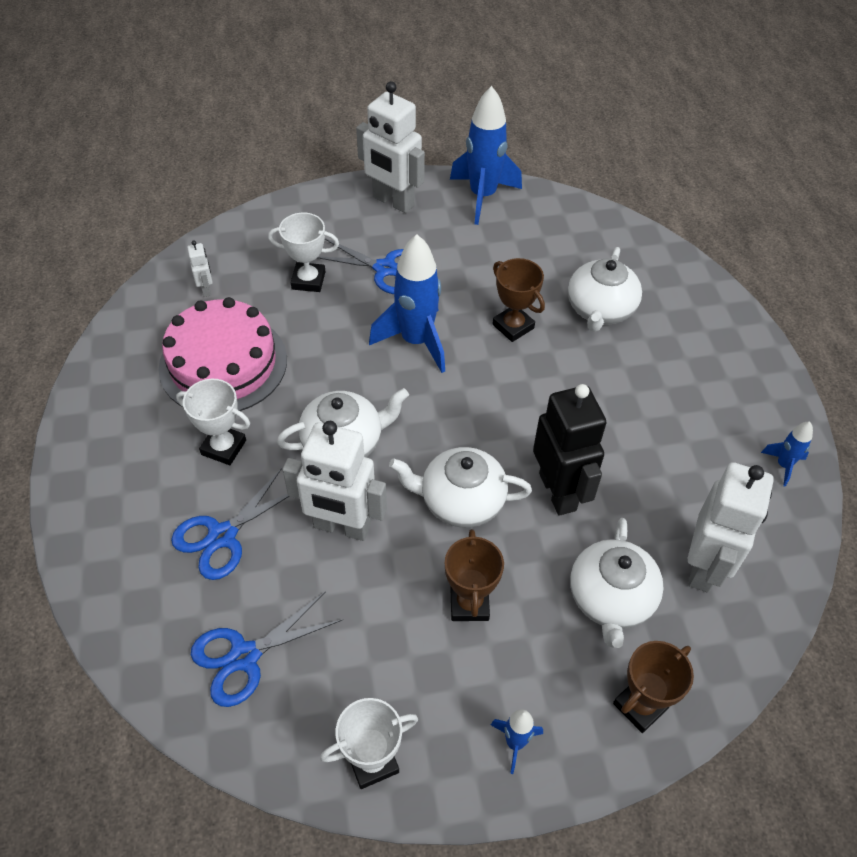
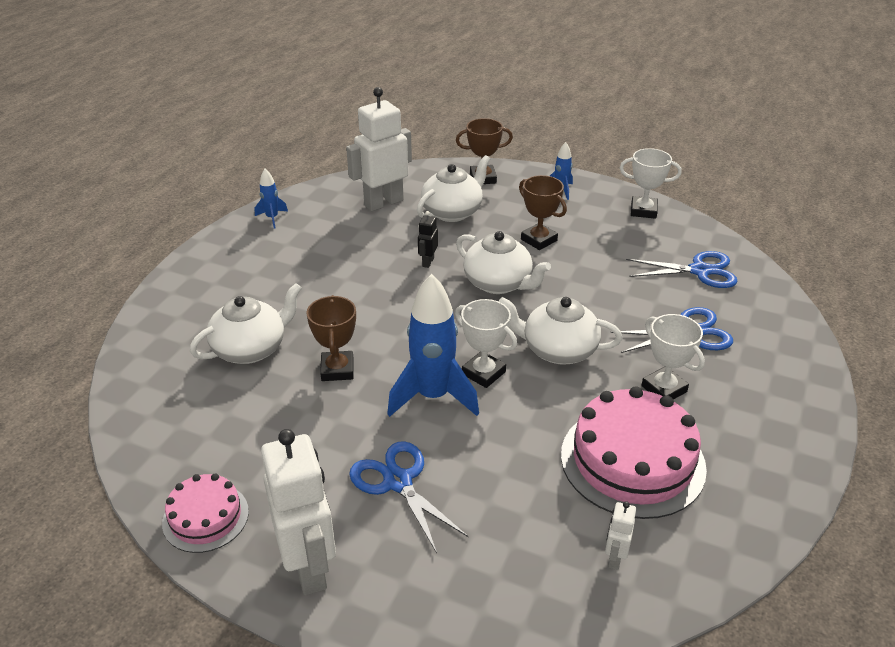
camera: 145 degrees left, 15 degrees down
white trophy [268,213,339,292] -> white trophy moved to [455,299,517,388]
white robot [283,421,387,541] -> none
brown trophy [445,529,504,621] -> brown trophy turned 75 degrees counterclockwise [519,175,567,250]
blue rocket [450,86,522,225] -> pink cake [162,474,249,553]
black robot [533,384,607,516] -> black robot [418,211,438,268], size x0.44

